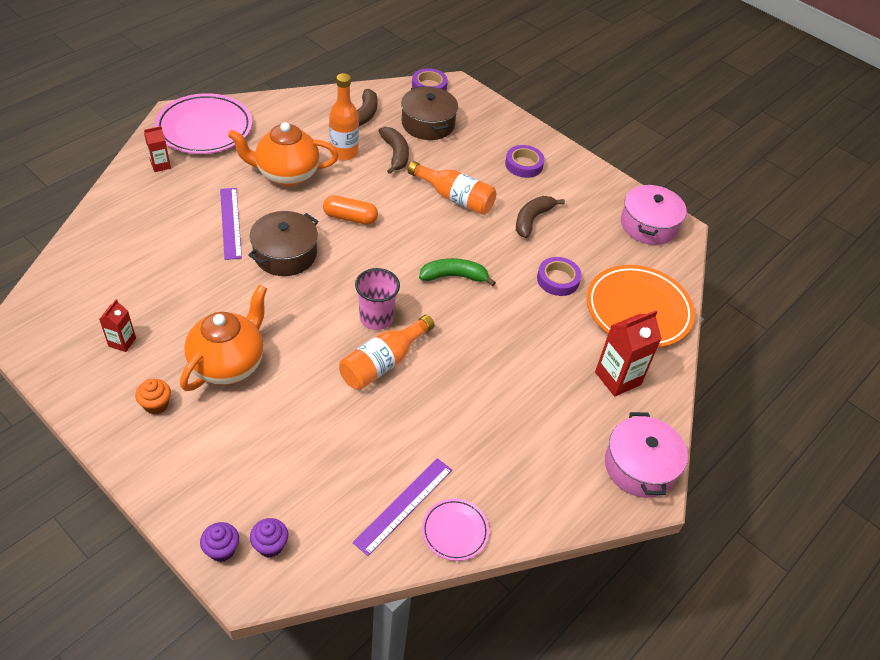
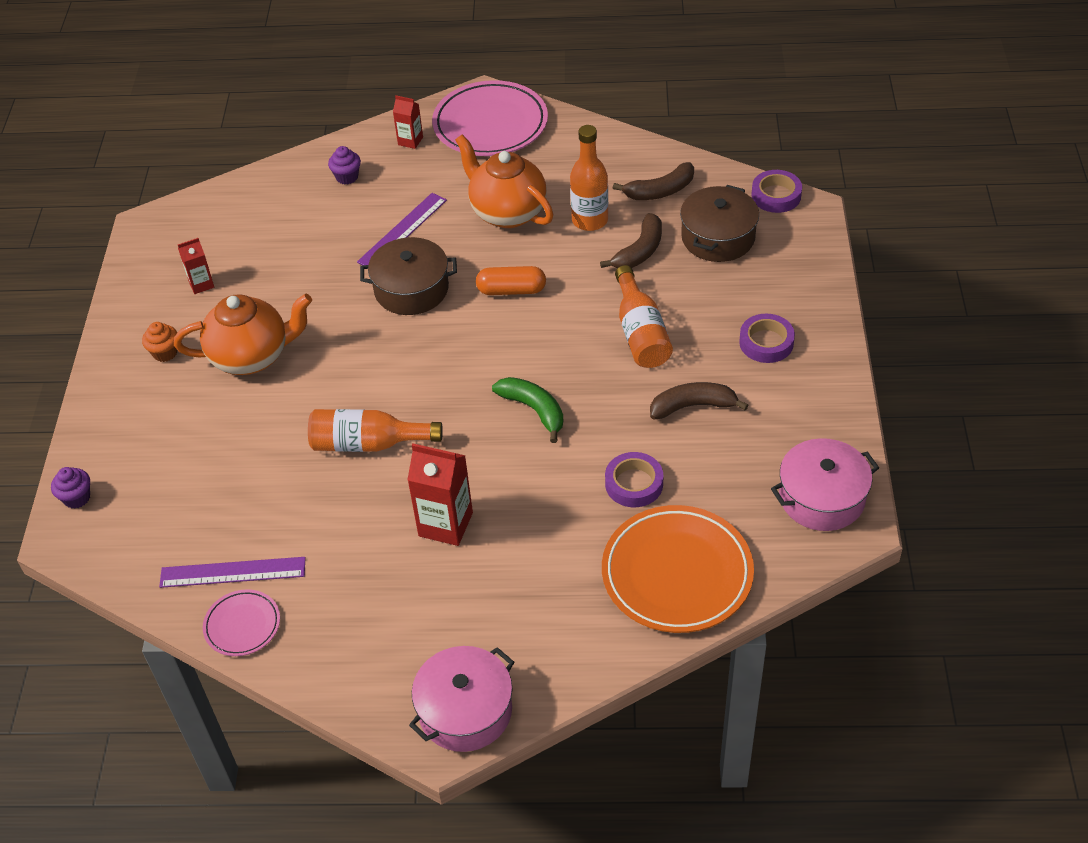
camera: 55 degrees right, 0 degrees up
purple cupcake [250,518,288,558] -> purple cupcake moved to [328,146,361,184]
orange capsule [323,195,378,225] -> orange capsule turned 60 degrees counterclockwise [476,266,546,295]
pink cup [355,268,400,330] -> none
red carton [595,310,662,397] -> red carton moved to [407,444,473,546]

